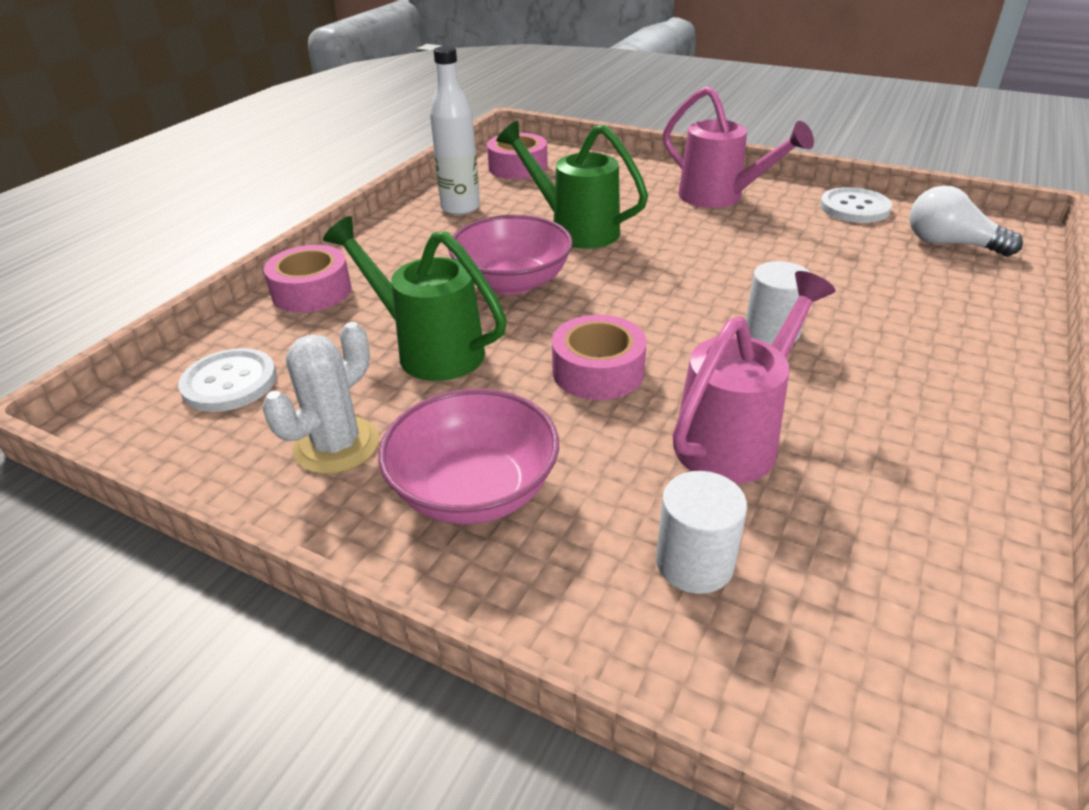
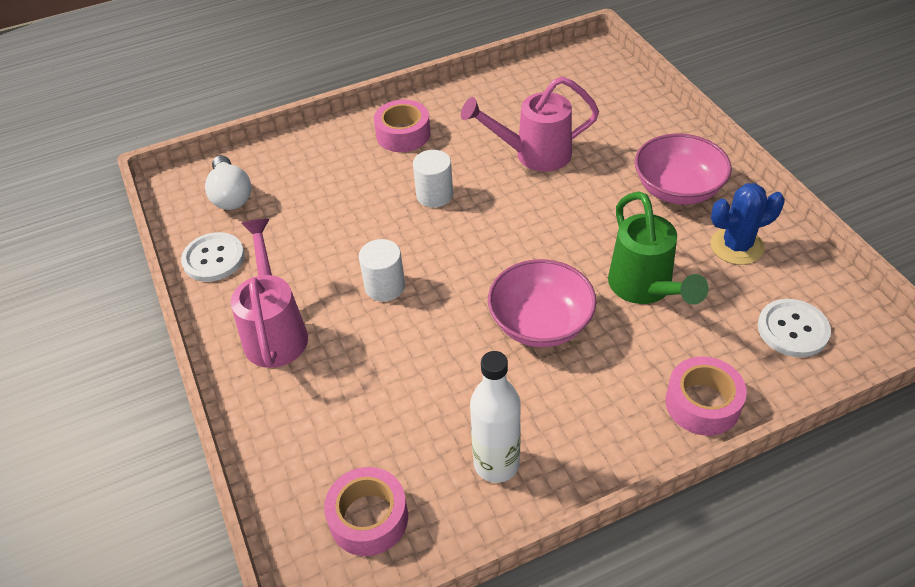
camera: 140 degrees left, 10 degrees up
white cactus [262,322,379,474] -> blue cactus [710,183,785,265]
green watering can [496,121,648,249] -> none
pink tape [552,315,647,400] -> pink tape moved to [374,100,431,152]
white cylinder [656,471,747,594] -> white cylinder moved to [359,239,405,302]

